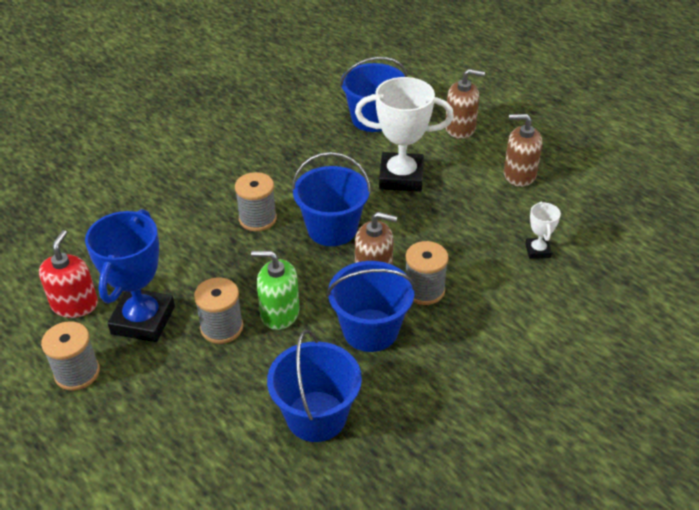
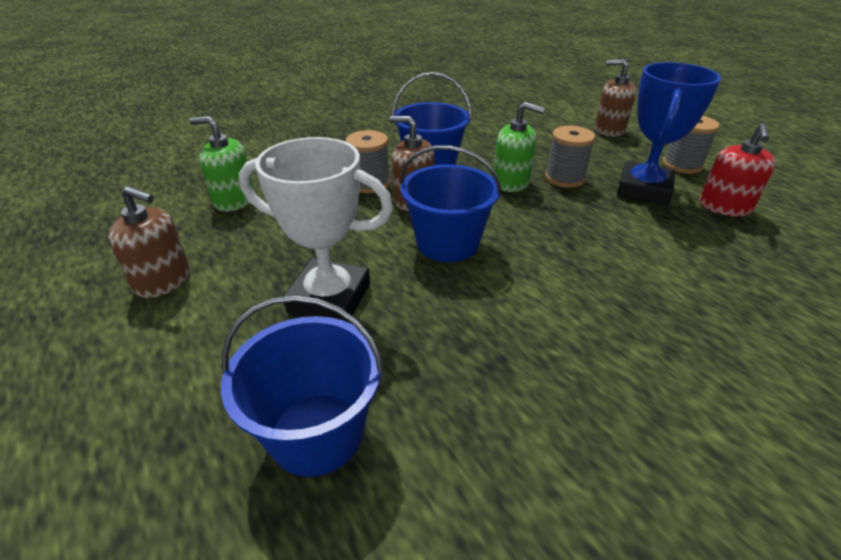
camera: 170 degrees left, 5 degrees down
grey spool [235,172,277,231] -> none
blue bucket [267,330,362,442] -> none
brown soap dispenser [445,69,485,139] -> brown soap dispenser moved to [595,59,636,137]
white trophy [525,201,561,259] -> green soap dispenser [189,116,255,212]

